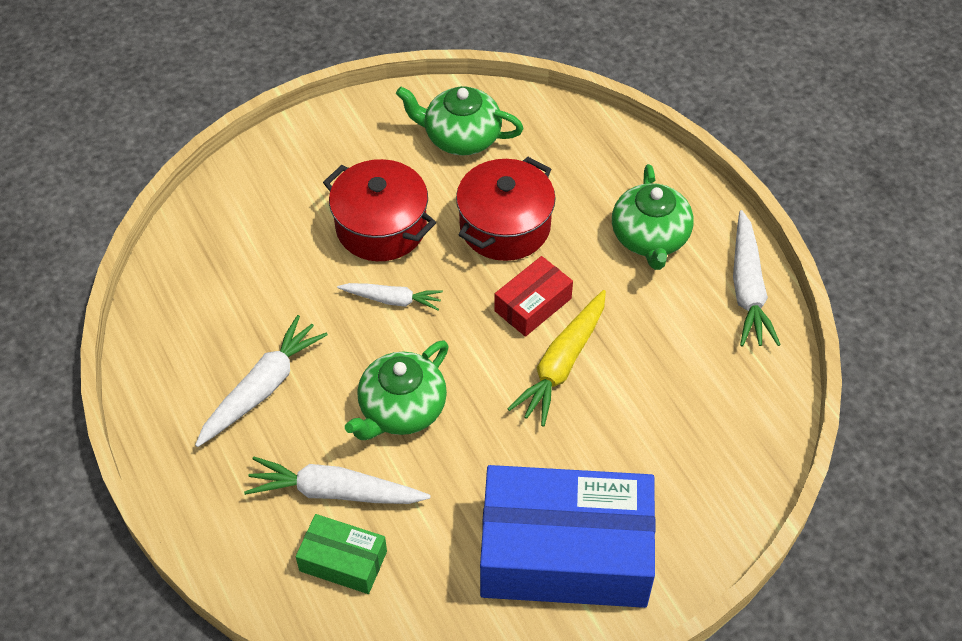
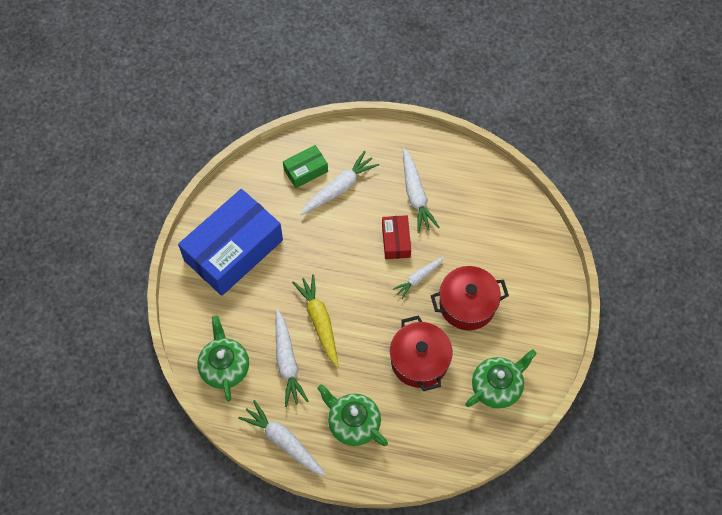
camera: 130 degrees right, 10 degrees up
green teapot [345,340,449,440] -> green teapot moved to [197,316,249,402]
red box [494,256,573,337] -> red box moved to [382,215,411,259]
none -> white carrot [276,309,309,407]

